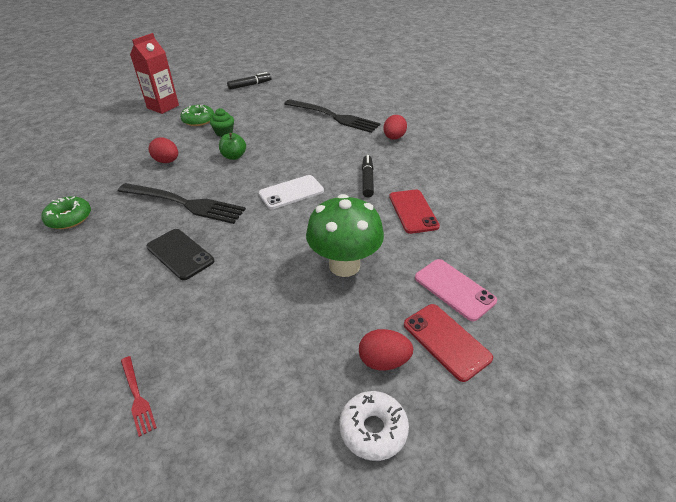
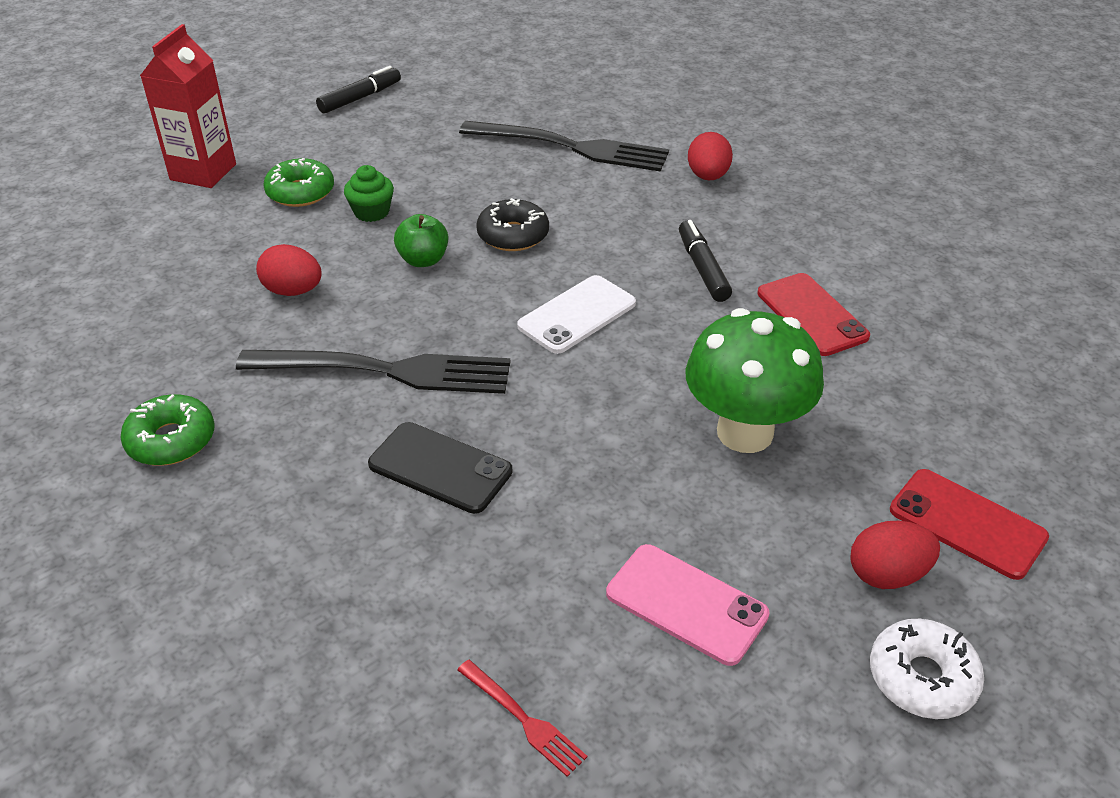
camera: 15 degrees left, 0 degrees up
pink phone [415,259,497,321] -> pink phone moved to [606,544,770,666]
none -> black donut [476,198,549,251]

